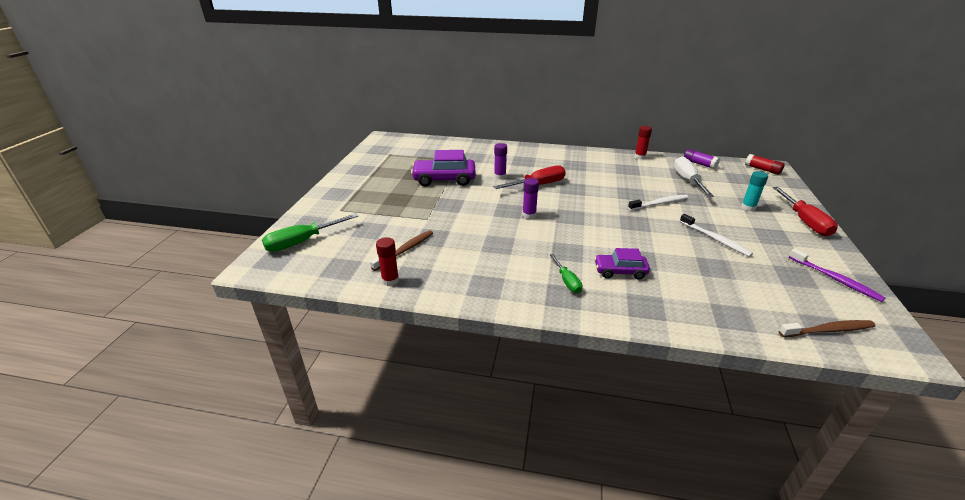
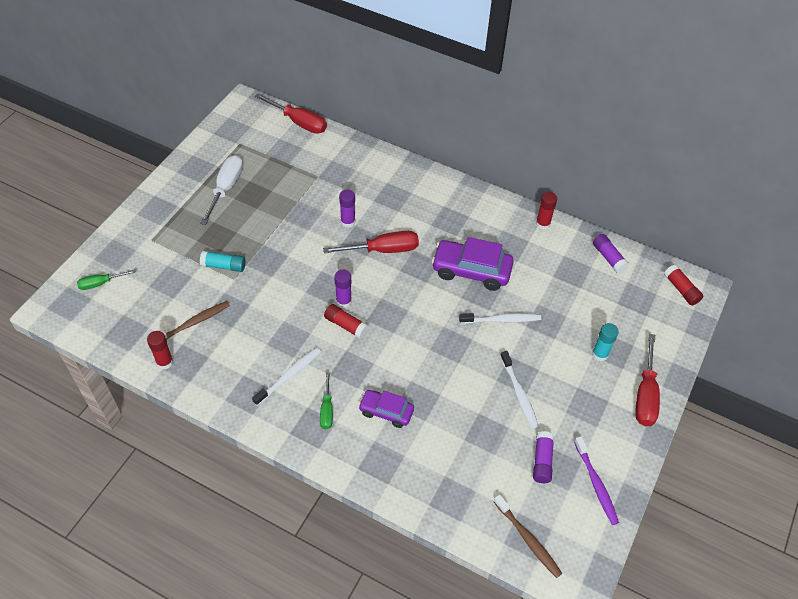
camera: 15 degrees right, 20 degrees up
green screwdriver [262,213,358,252] -> green screwdriver [77,269,136,290], size x0.58
purple car [411,150,476,186] -> purple car moved to [431,237,514,291]
white screwdriver [674,156,714,197] -> white screwdriver moved to [200,155,243,225]
brown toothbrush [779,320,876,337] -> brown toothbrush turned 45 degrees clockwise [494,494,562,578]
none -> turquoise glue stick [200,251,246,272]
none -> white toothbrush [252,348,321,406]
none -> red screwdriver [254,93,327,134]
none -> red glue stick [324,304,369,339]
none -> purple glue stick [533,431,554,483]

